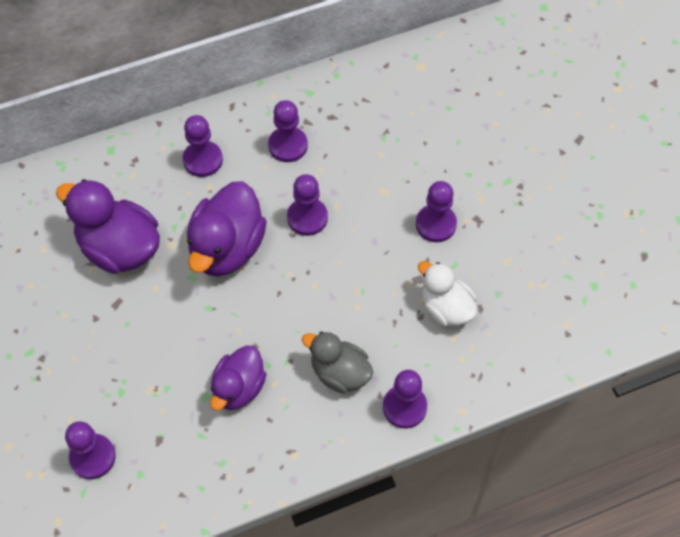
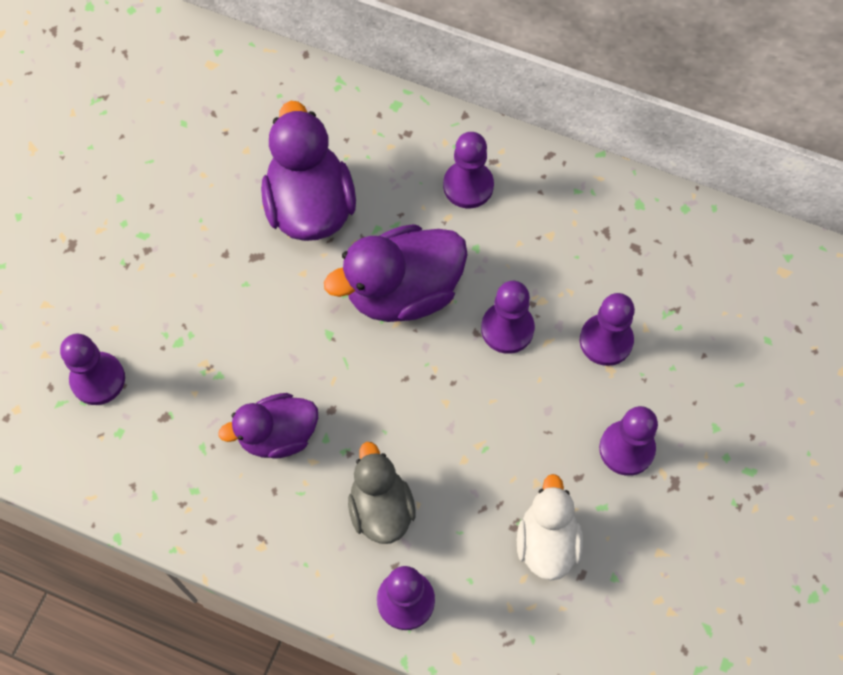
camera: 45 degrees right, 5 degrees up
purple pawn [268,100,308,162] -> purple pawn moved to [580,293,635,366]

